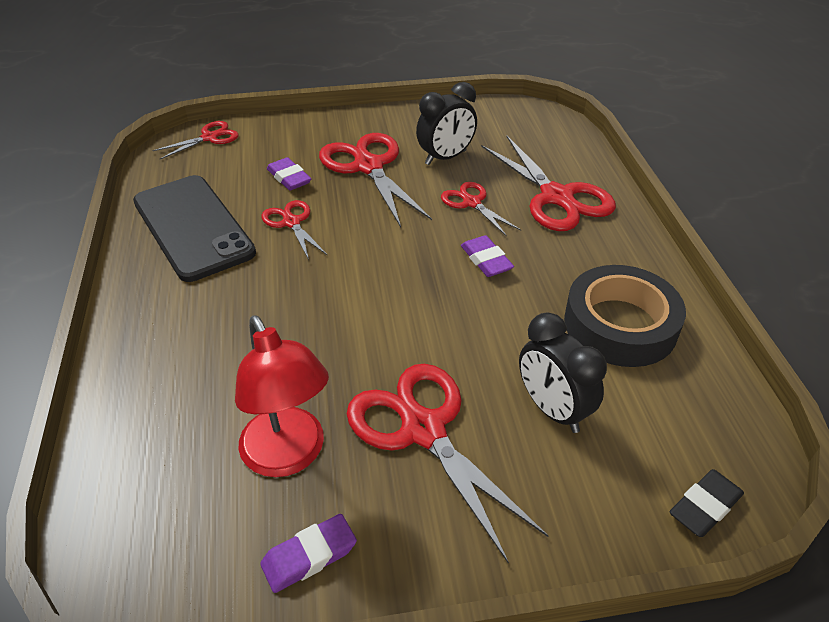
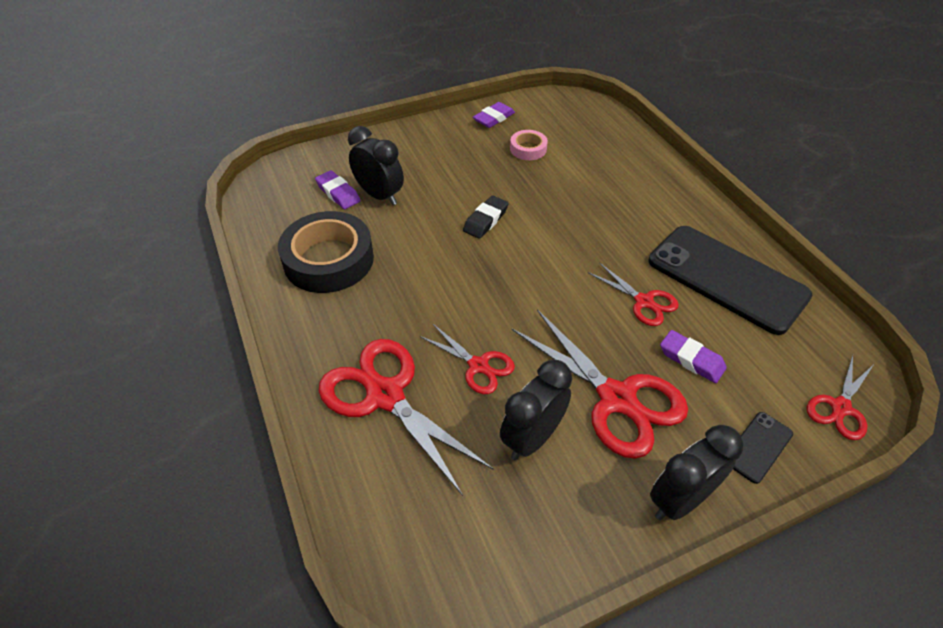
camera: 165 degrees right, 5 degrees up
red lamp [235,315,329,477] -> pink tape [510,130,548,160]
red scissors [347,364,548,564] -> none
purple eraser [461,235,514,277] -> purple eraser moved to [315,170,361,209]
black eraser [670,469,744,537] -> black eraser moved to [463,195,509,239]
none -> black clock [650,425,744,520]
none -> black phone [733,412,793,484]

